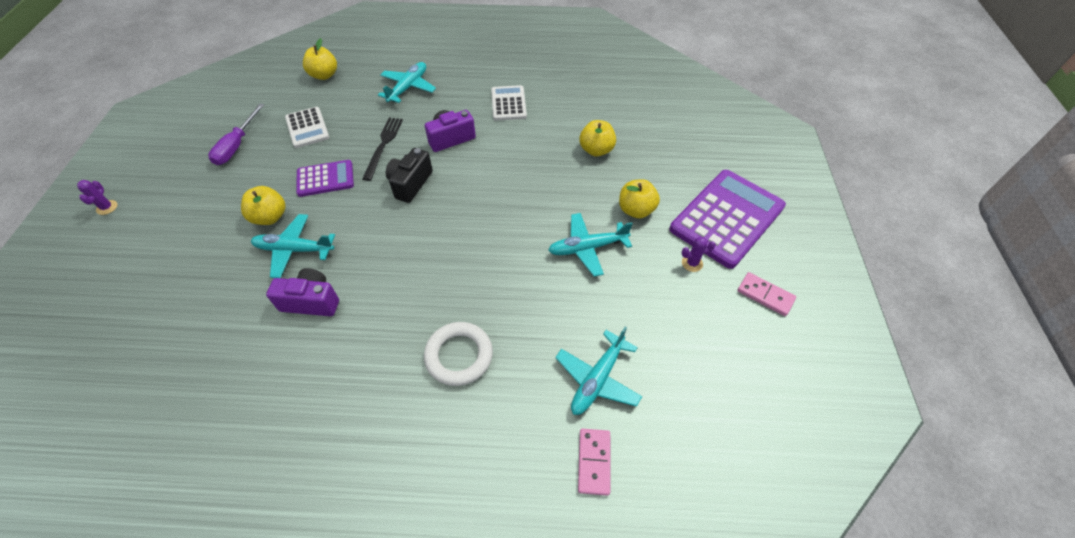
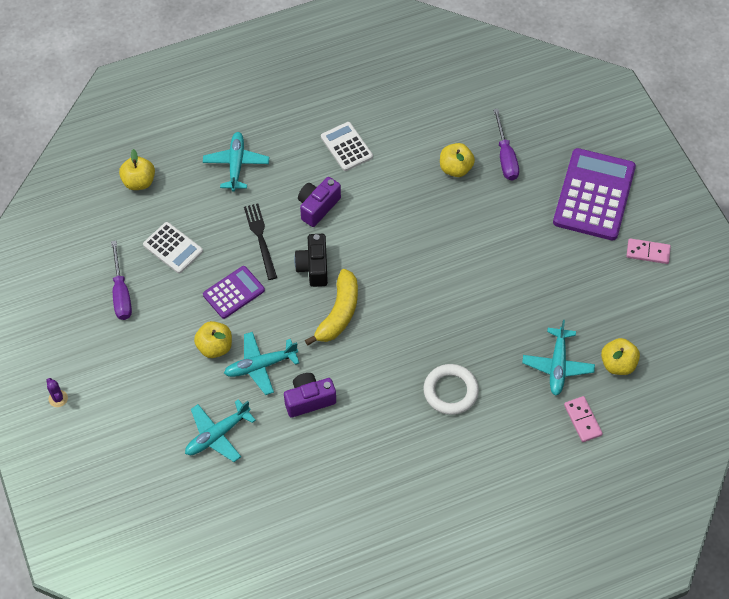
camera: 25 degrees left, 5 degrees up
turquoise plane [548,213,633,277] -> turquoise plane moved to [185,399,256,462]
yellow apple [619,179,660,218] -> yellow apple moved to [601,338,640,375]
purple cactus [682,236,716,272] -> none
none -> yellow banana [305,269,358,346]
none -> purple screwdriver [493,109,519,181]

